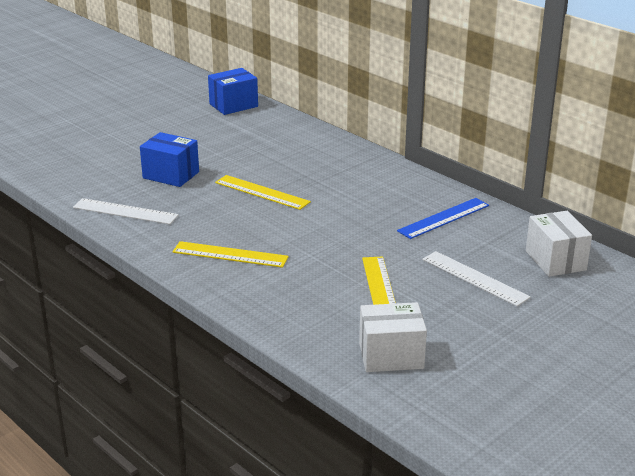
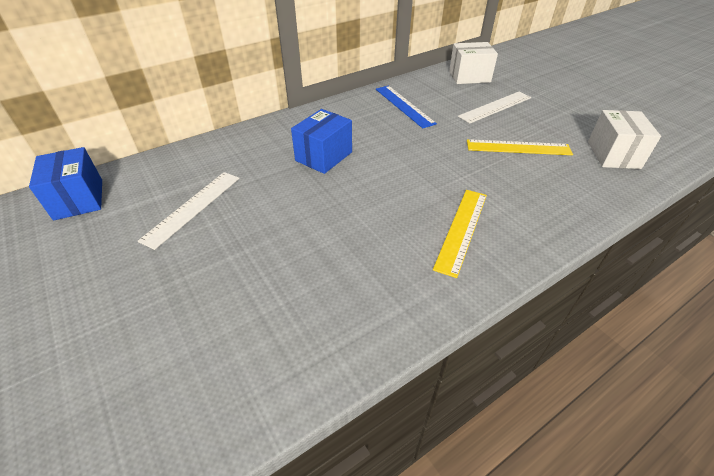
camera: 80 degrees left, 15 degrees up
white ruler [73,198,179,224] -> white ruler moved to [138,172,240,250]
blue box [140,132,199,187] -> blue box moved to [291,109,352,174]
yellow ruler [215,175,311,210] -> none

